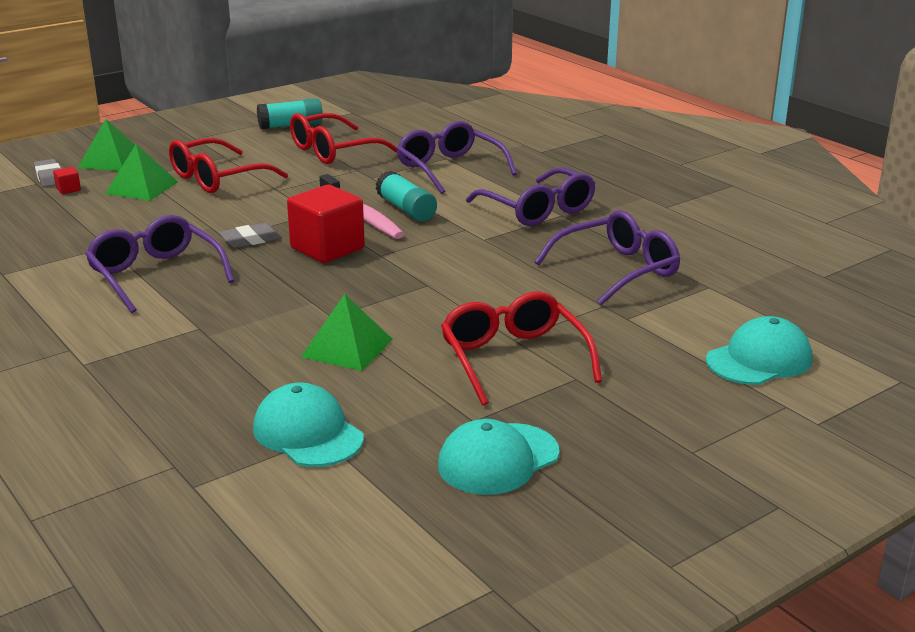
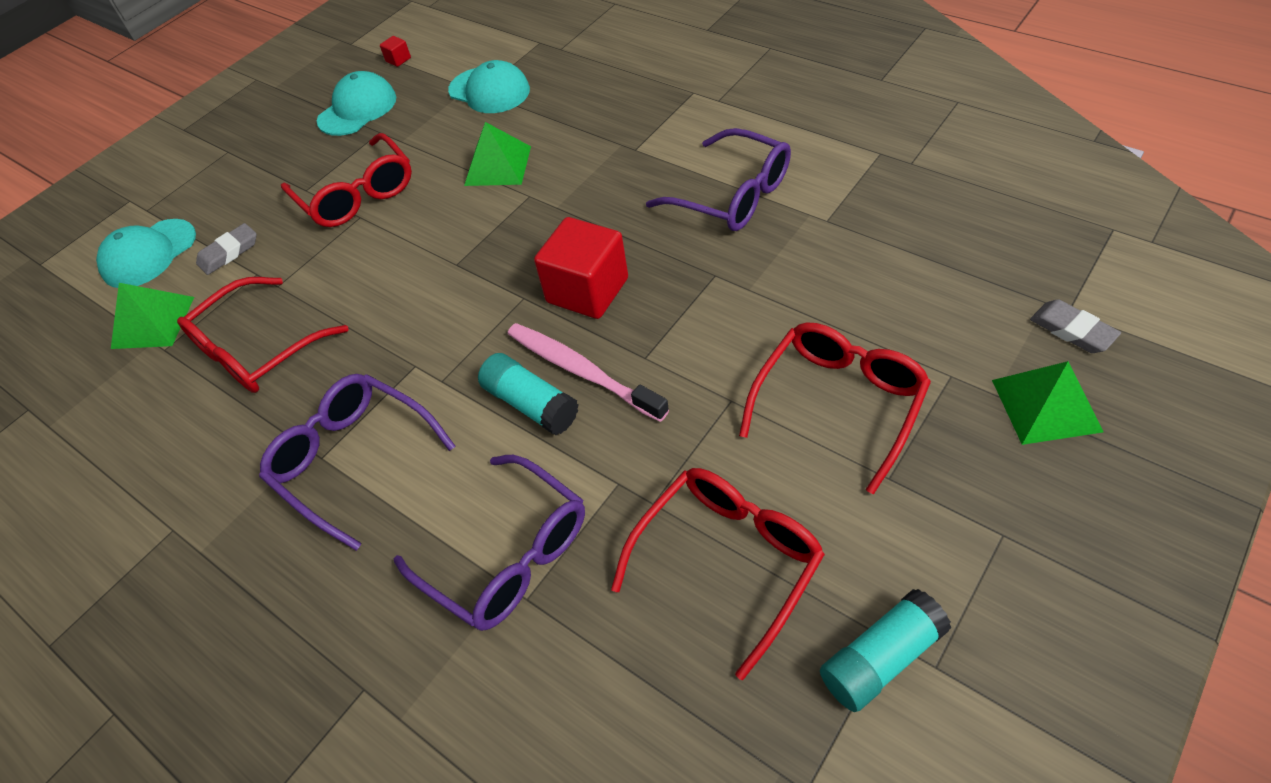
camera: 170 degrees right, 25 degrees up
red cube [53,167,81,194] -> red cube moved to [380,36,411,67]
green pyramid [105,144,178,201] -> green pyramid moved to [111,283,194,349]
grey eraser [219,223,282,248] -> grey eraser moved to [196,223,257,275]
purple glasses [534,210,680,305] -> red glasses [177,277,349,393]

